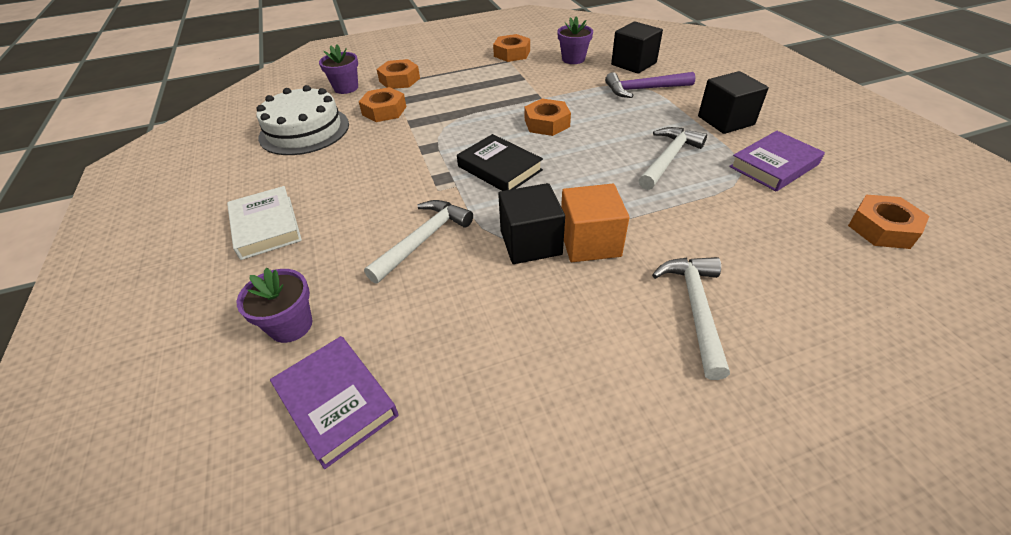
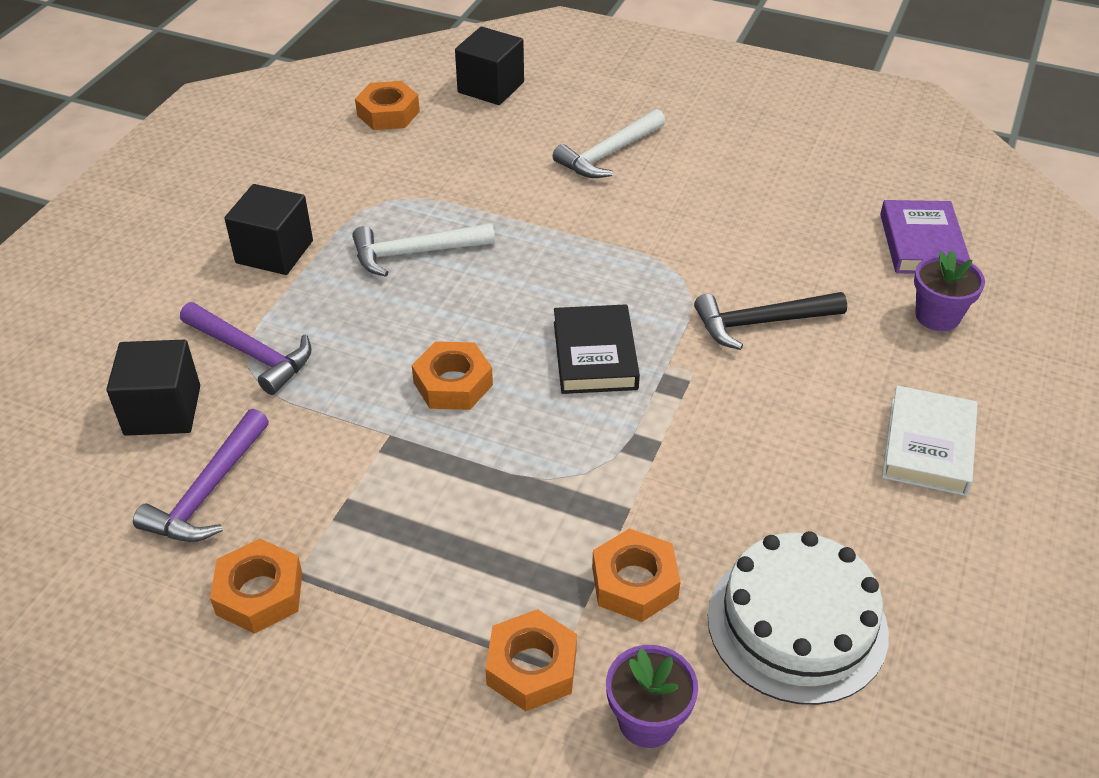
camera: 140 degrees left, 0 degrees up
white hammer [364,200,473,284] -> black hammer [694,292,847,350]
black cube [498,183,565,264] -> black cube moved to [455,27,524,105]
purple flower pot [557,16,593,64] -> purple hammer [133,409,269,542]
orange cube [561,184,629,262] -> none
purple book [729,131,825,192] -> none

